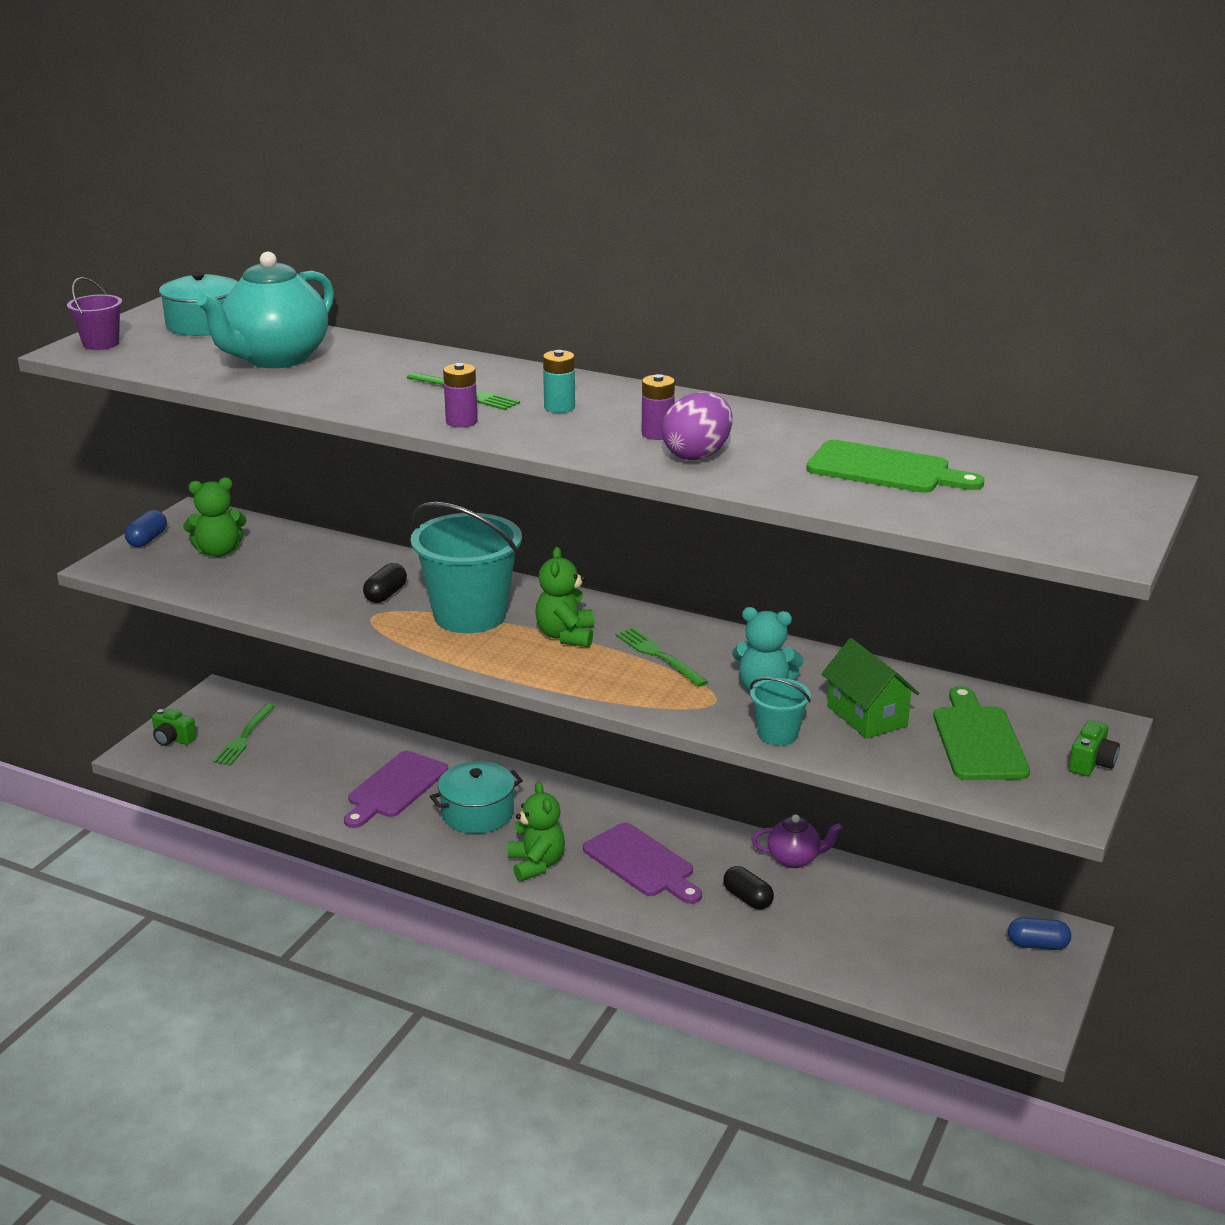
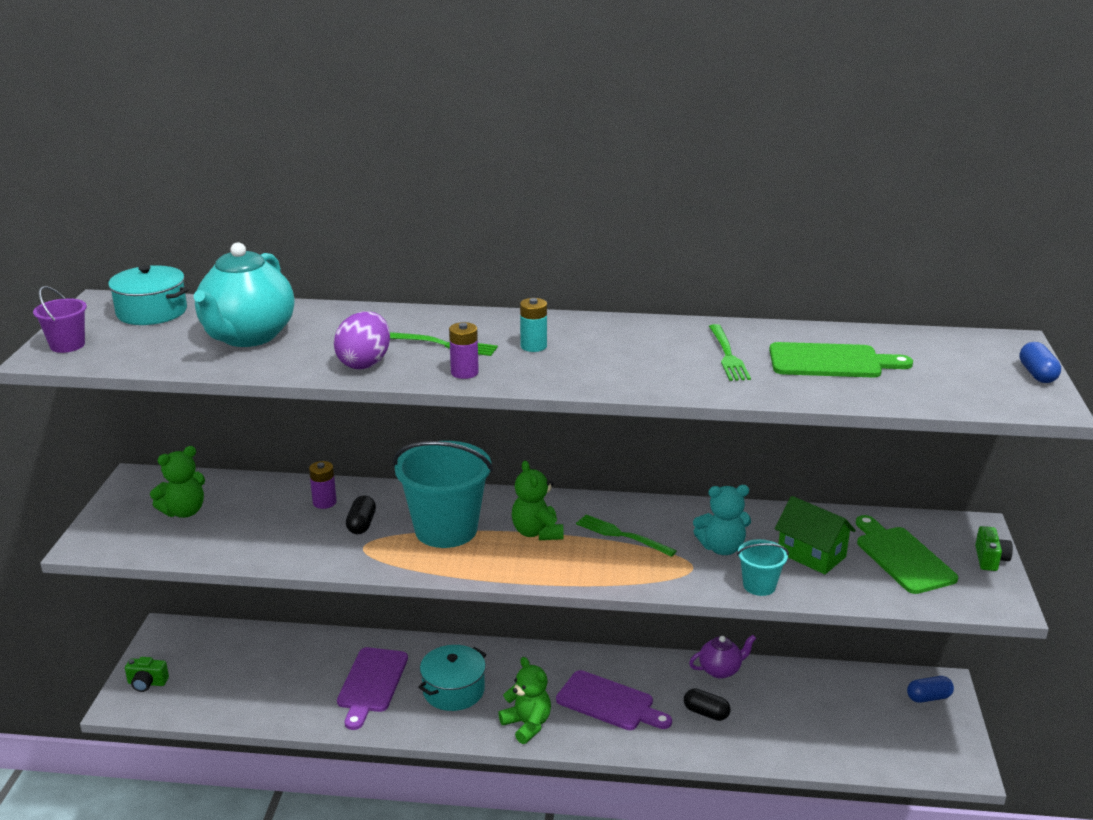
camera: 20 degrees left, 0 degrees up
blue capsule [125,510,167,547] -> blue capsule moved to [1019,342,1061,383]
green fork [213,703,275,766] -> green fork moved to [709,324,751,381]
purple battery [642,374,675,440] -> purple battery moved to [309,461,337,509]
purple egg [662,392,732,461] -> purple egg moved to [334,311,390,369]

